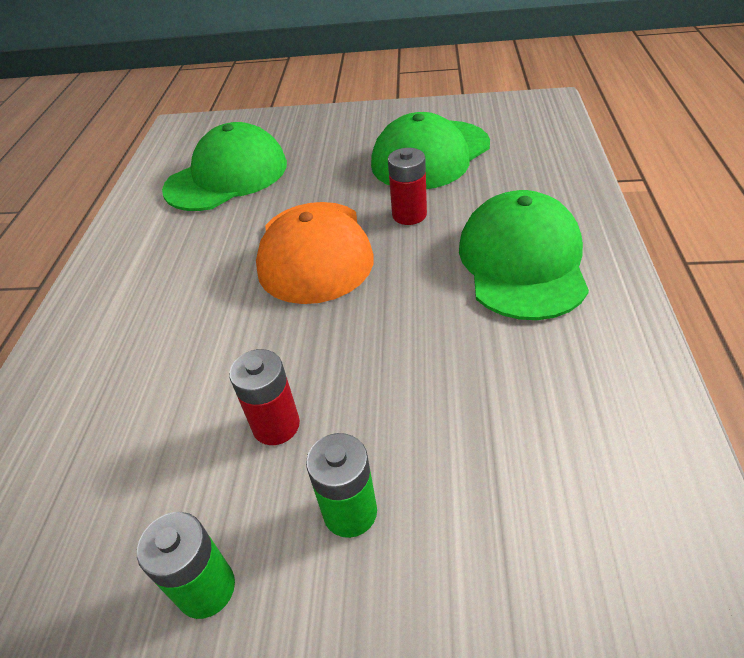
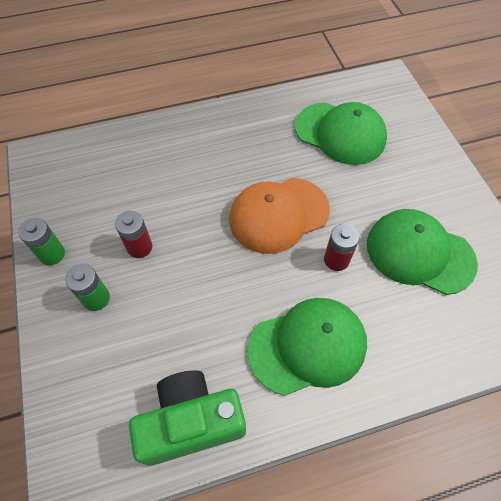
camera: 65 degrees right, 15 degrees up
none -> green camera [129,370,246,466]

